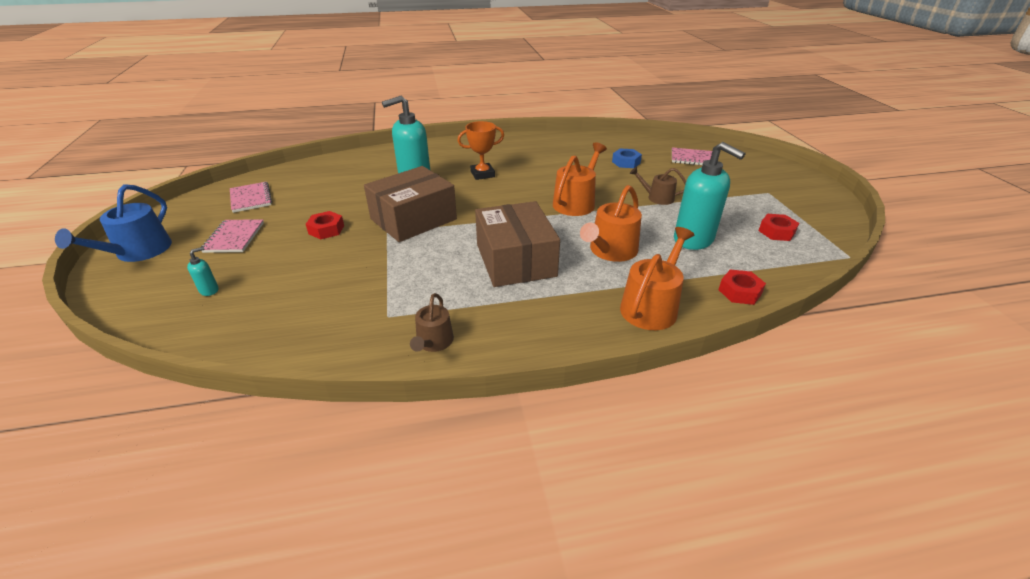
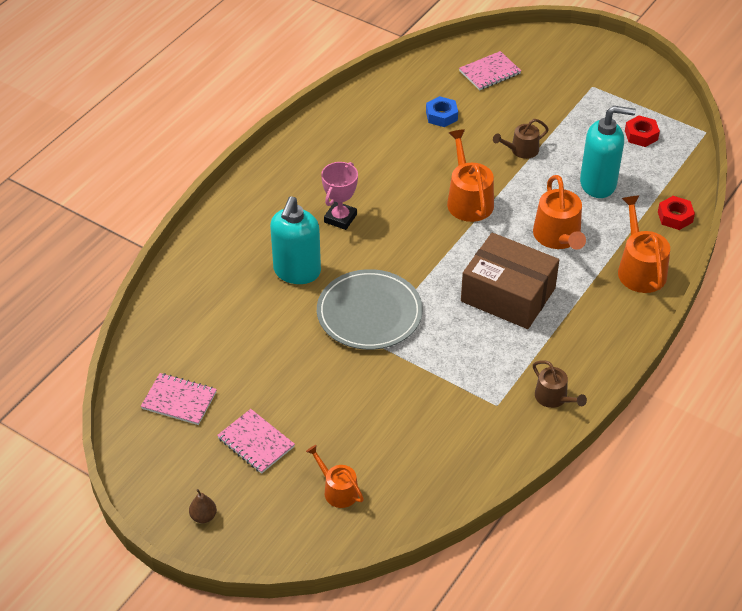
camera: 45 degrees left, 10 degrees up
blue watering can [55,184,172,262] -> brown pear [189,489,217,523]
turquoise soap dispenser [187,247,219,296] -> orange watering can [306,445,364,508]
red nut [306,211,344,239] -> none
brown box [364,166,457,242] -> grey plate [317,269,423,350]
orange trophy [457,121,504,180] -> pink trophy [321,162,358,230]

